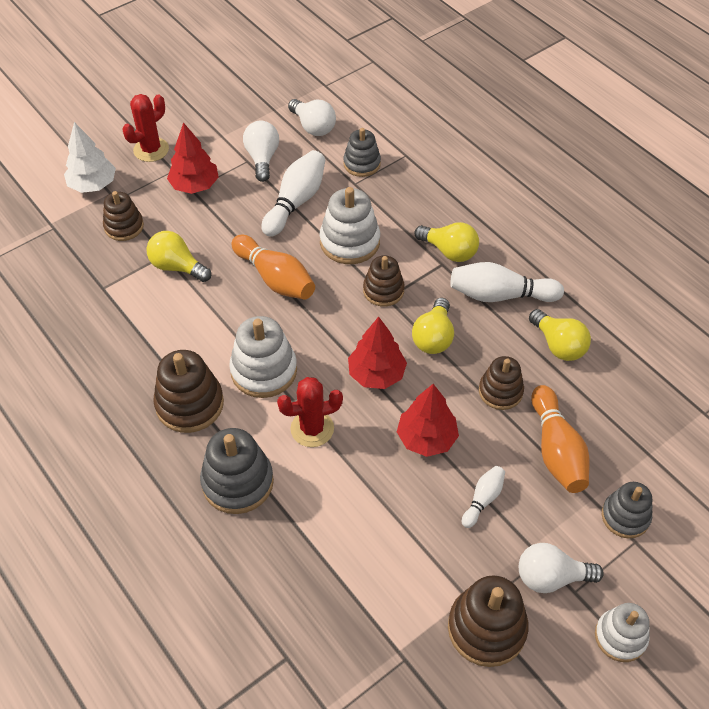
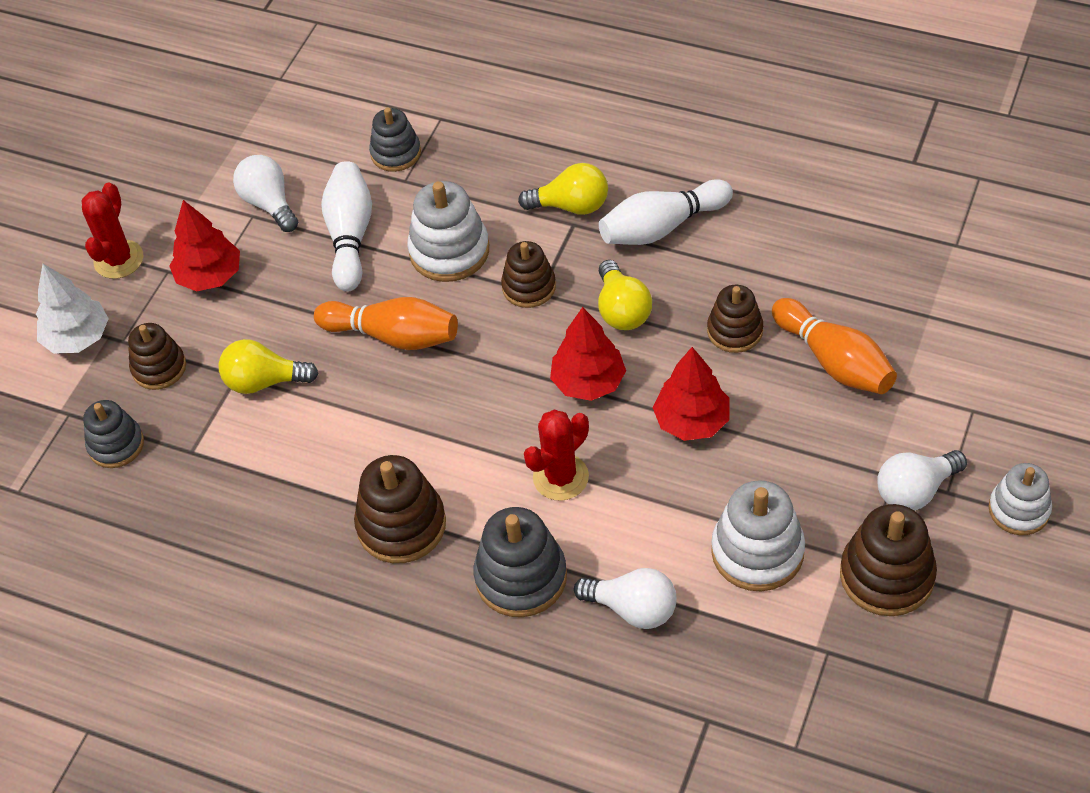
camera: 25 degrees left, 0 degrees up
white stacking toy [229,316,297,398] -> white stacking toy moved to [711,480,805,591]
white light bulb [288,99,336,136] -> white light bulb moved to [574,568,676,629]
white bowling pin [462,466,505,528] -> none
yellow light bulb [529,309,591,361] -> none
grey stacking toy [602,482,652,538] -> grey stacking toy moved to [83,400,144,468]

